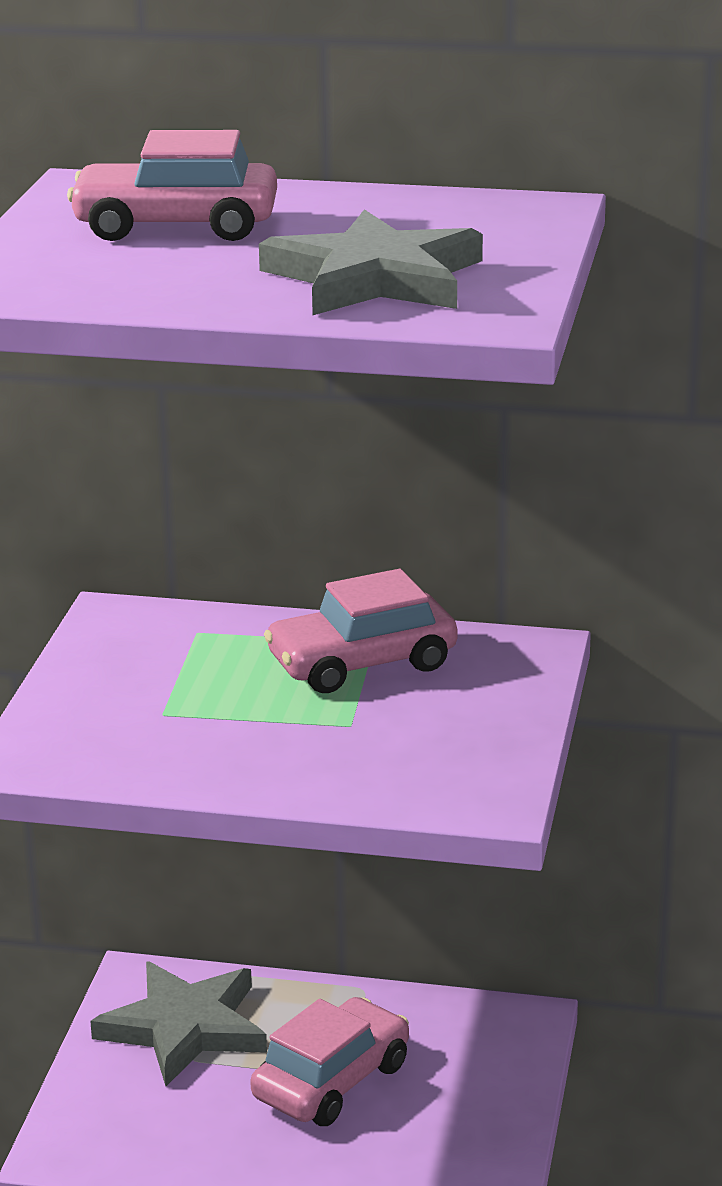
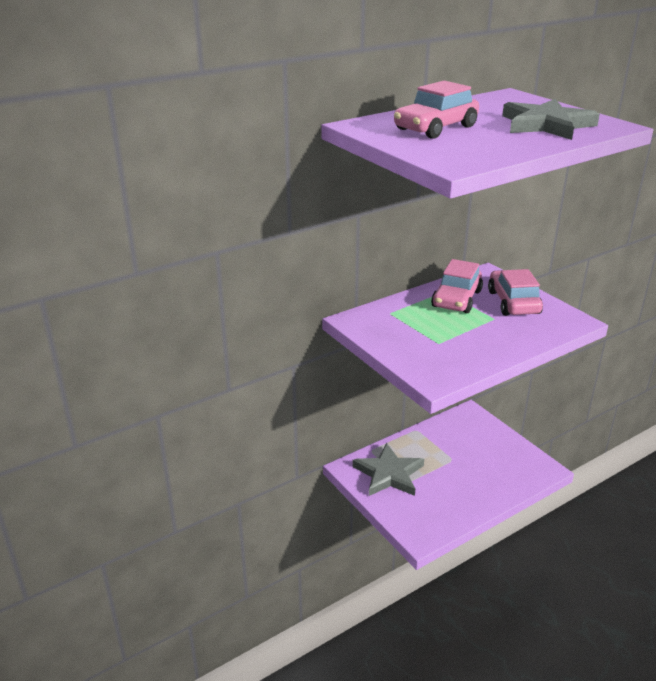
camera: 45 degrees left, 5 degrees up
pink car [250,997,409,1126] -> pink car moved to [488,269,543,316]

